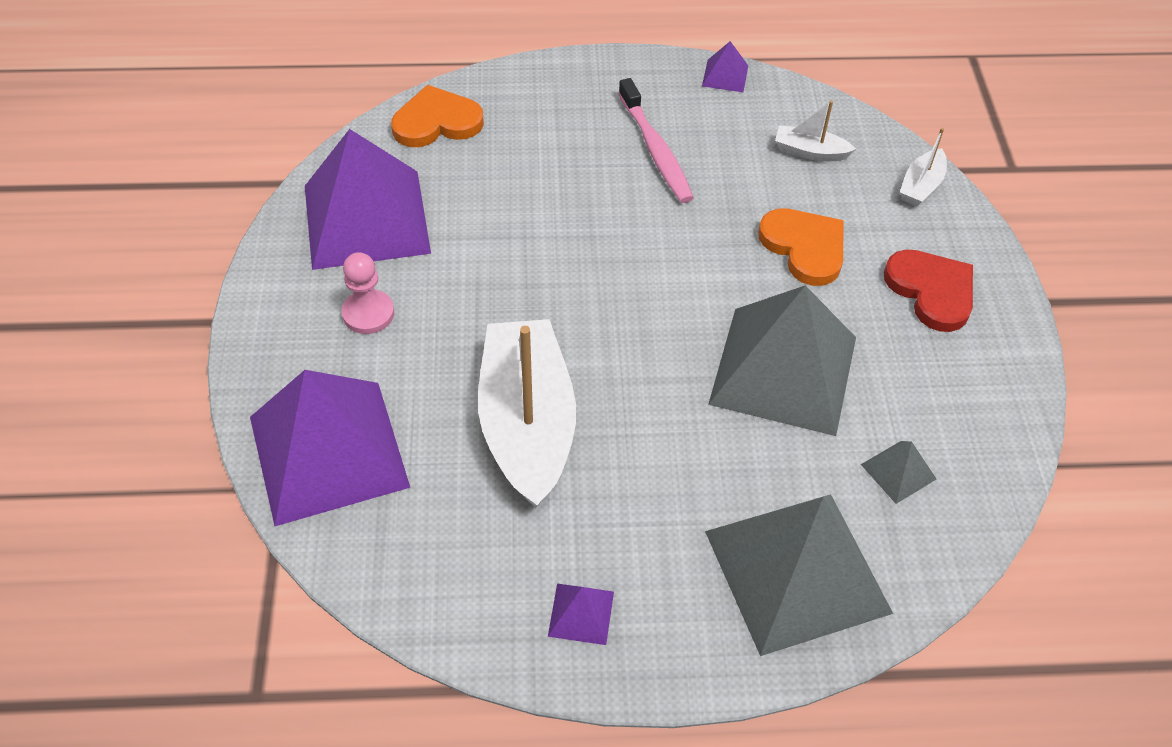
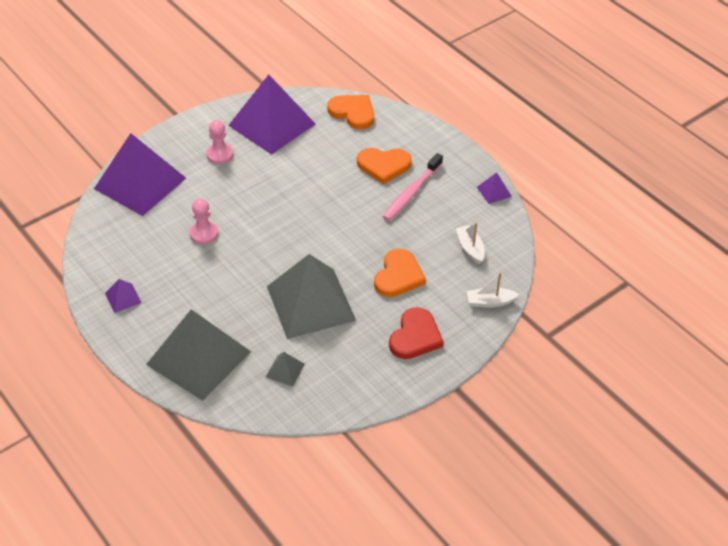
camera: 55 degrees right, 5 degrees down
white boat [478,319,576,508] -> pink pawn [190,199,218,244]
none -> orange heart [357,148,412,184]

